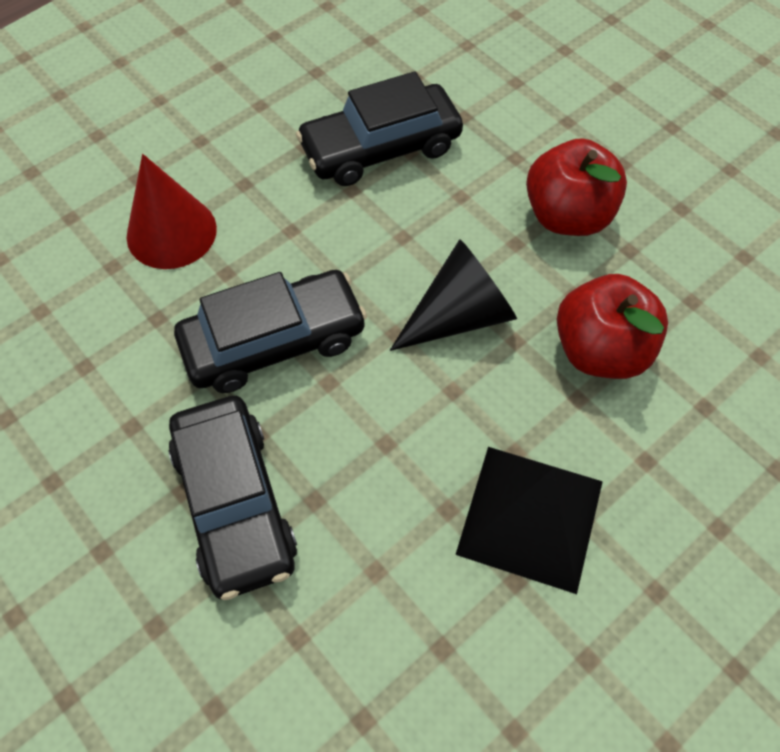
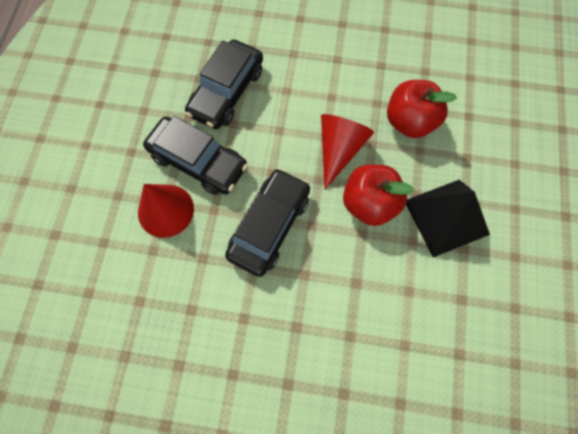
camera: 40 degrees left, 10 degrees up
black car [168,396,297,600] -> black car moved to [143,116,248,195]
black cone [390,239,517,351] -> red cone [321,114,374,190]
red apple [526,138,627,236] -> red apple moved to [343,164,414,226]

